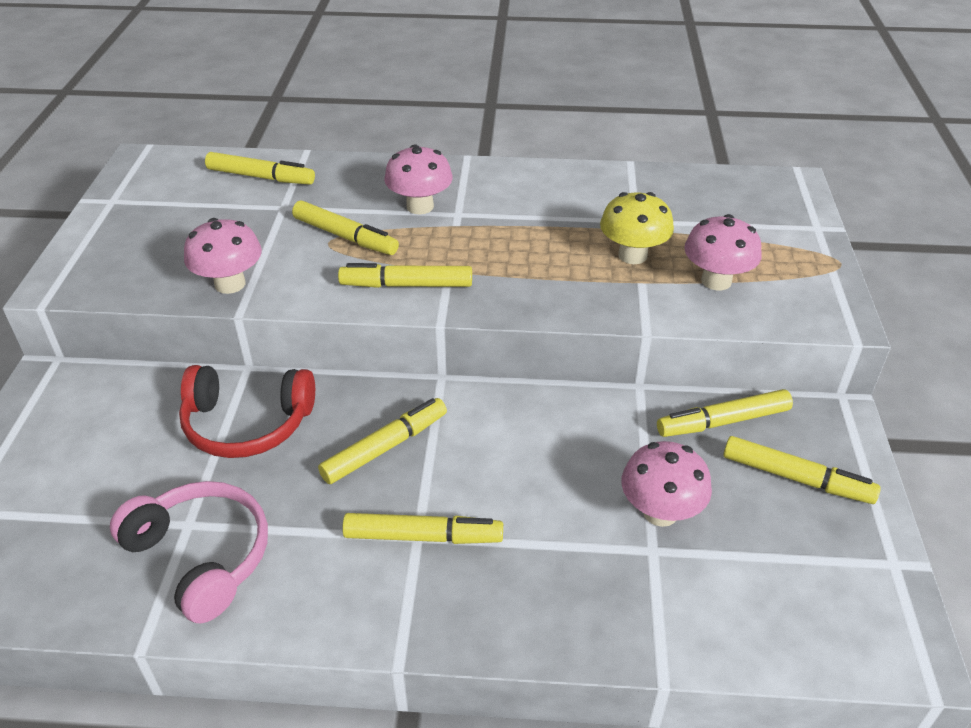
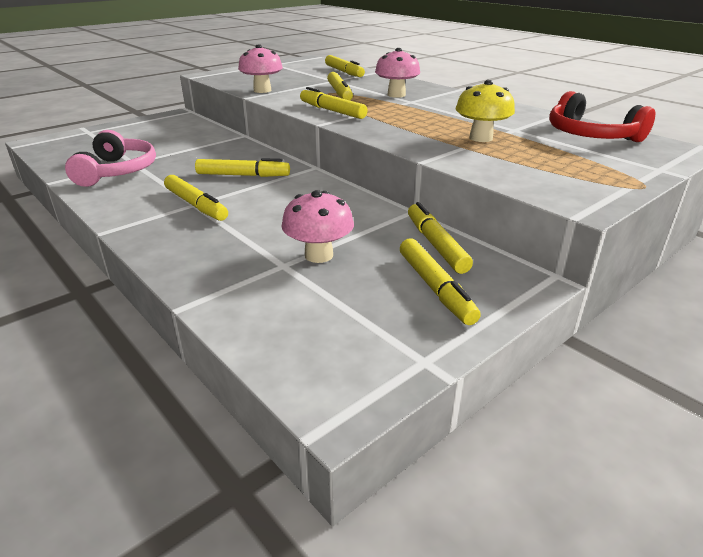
camera: 45 degrees right, 10 degrees down
red headphones [179,365,315,458] -> red headphones moved to [549,91,655,142]
yellow marker [657,389,793,437] -> yellow marker turned 45 degrees clockwise [408,202,473,274]
pink mushroom [684,214,762,290] -> none

